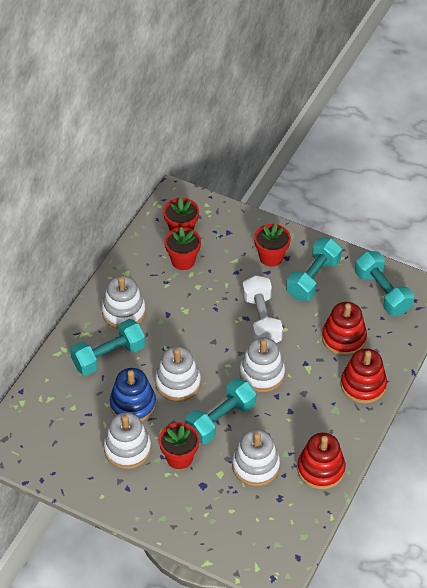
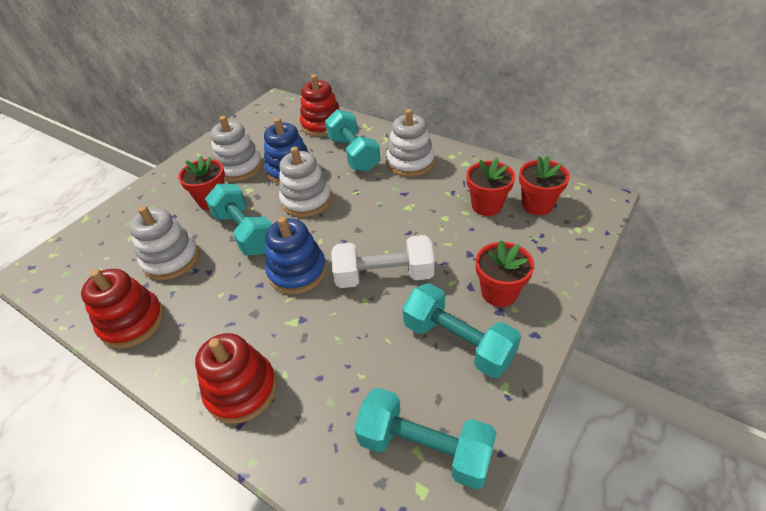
camera: 100 degrees right, 5 degrees down
white stacking toy [240,337,285,392] -> blue stacking toy [265,217,327,294]
red stacking toy [322,302,367,356] -> red stacking toy moved to [300,75,340,137]
turquoise dumbbell [355,251,414,316] -> turquoise dumbbell turned 45 degrees clockwise [354,388,497,490]

